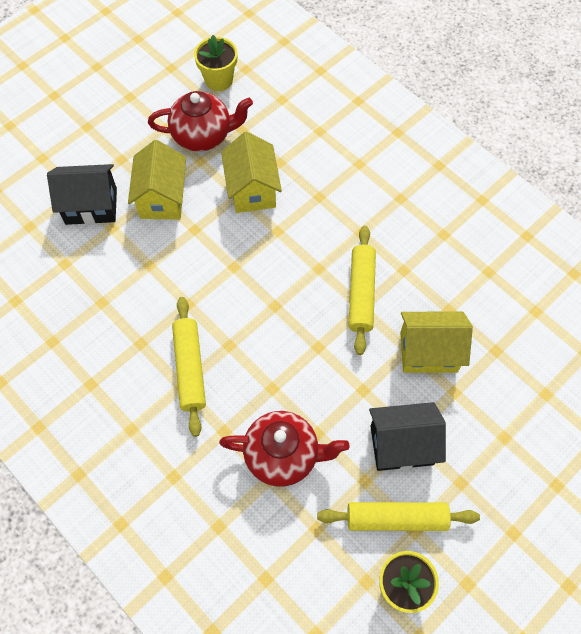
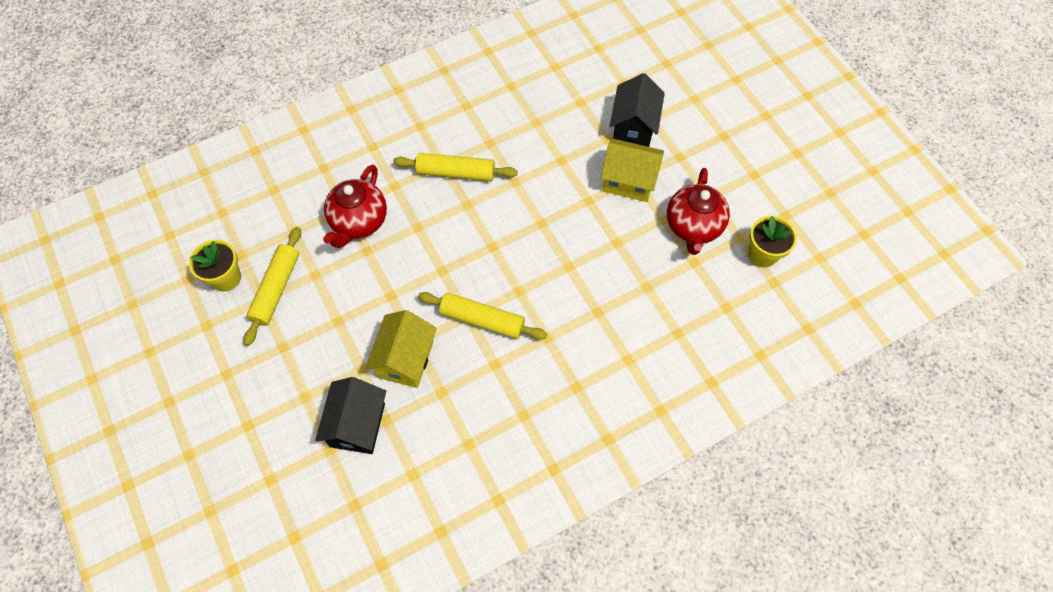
camera: 105 degrees right, 0 degrees up
yellow house [221,132,282,213] -> none
black house [369,402,446,471] -> black house moved to [315,377,386,454]

